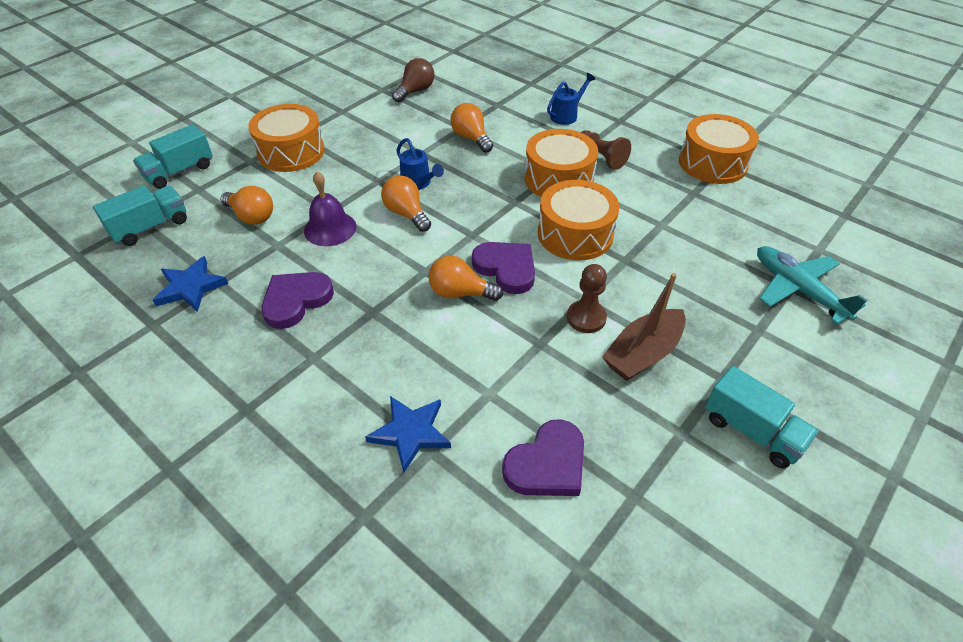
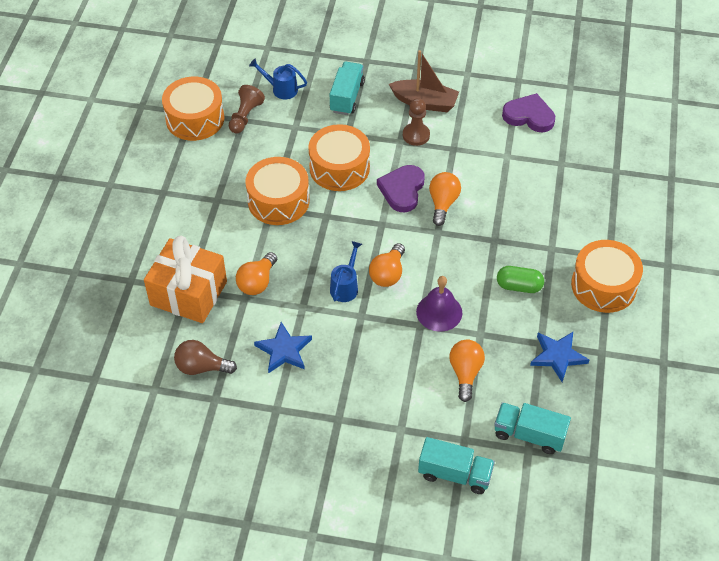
camera: 120 degrees left, 5 degrees up
orange drum [248,104,325,172] -> orange drum moved to [571,240,643,313]
purple heart [261,272,334,329] -> green capsule [497,266,544,293]
blue star [365,396,451,472] -> blue star moved to [254,322,312,374]
orange light bulb [429,256,503,301] -> orange light bulb turned 150 degrees counterclockwise [429,172,461,226]
blue watering can [547,73,595,125] -> blue watering can moved to [249,58,307,99]
brown pawn [581,130,631,170] -> brown pawn moved to [229,85,265,133]
turquoise truck [705,366,819,469] -> turquoise truck moved to [330,62,365,115]
turquoise plane [757,246,867,324] -> none
none -> orange gift [144,236,227,323]

